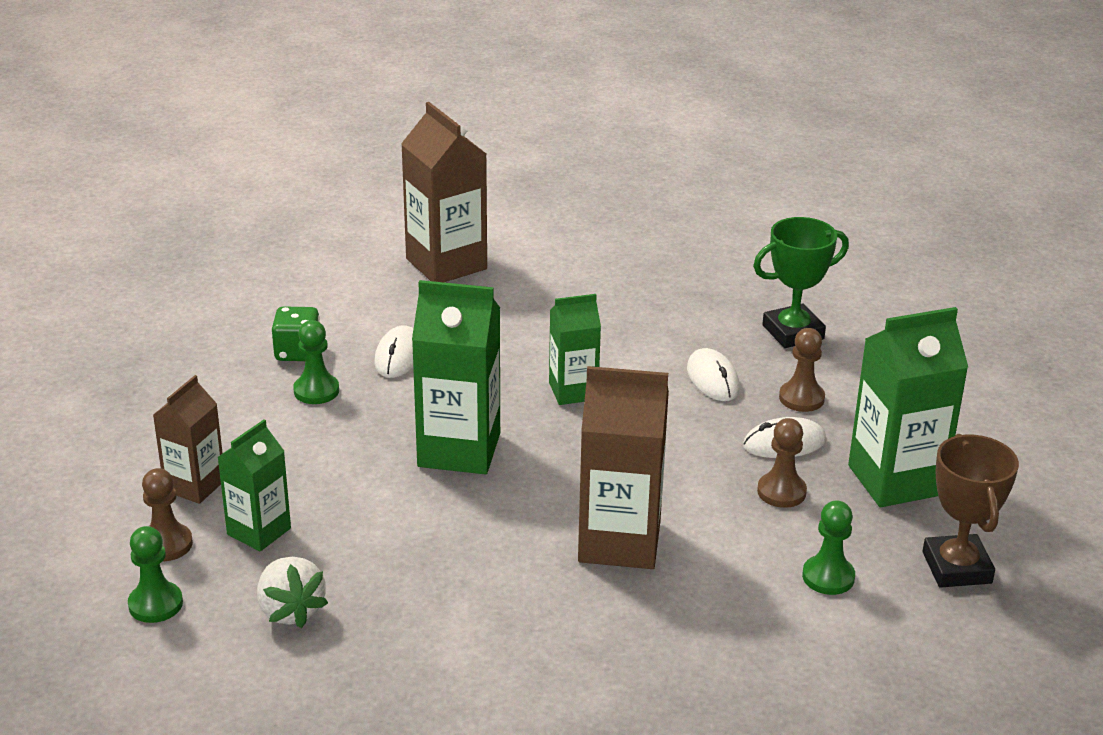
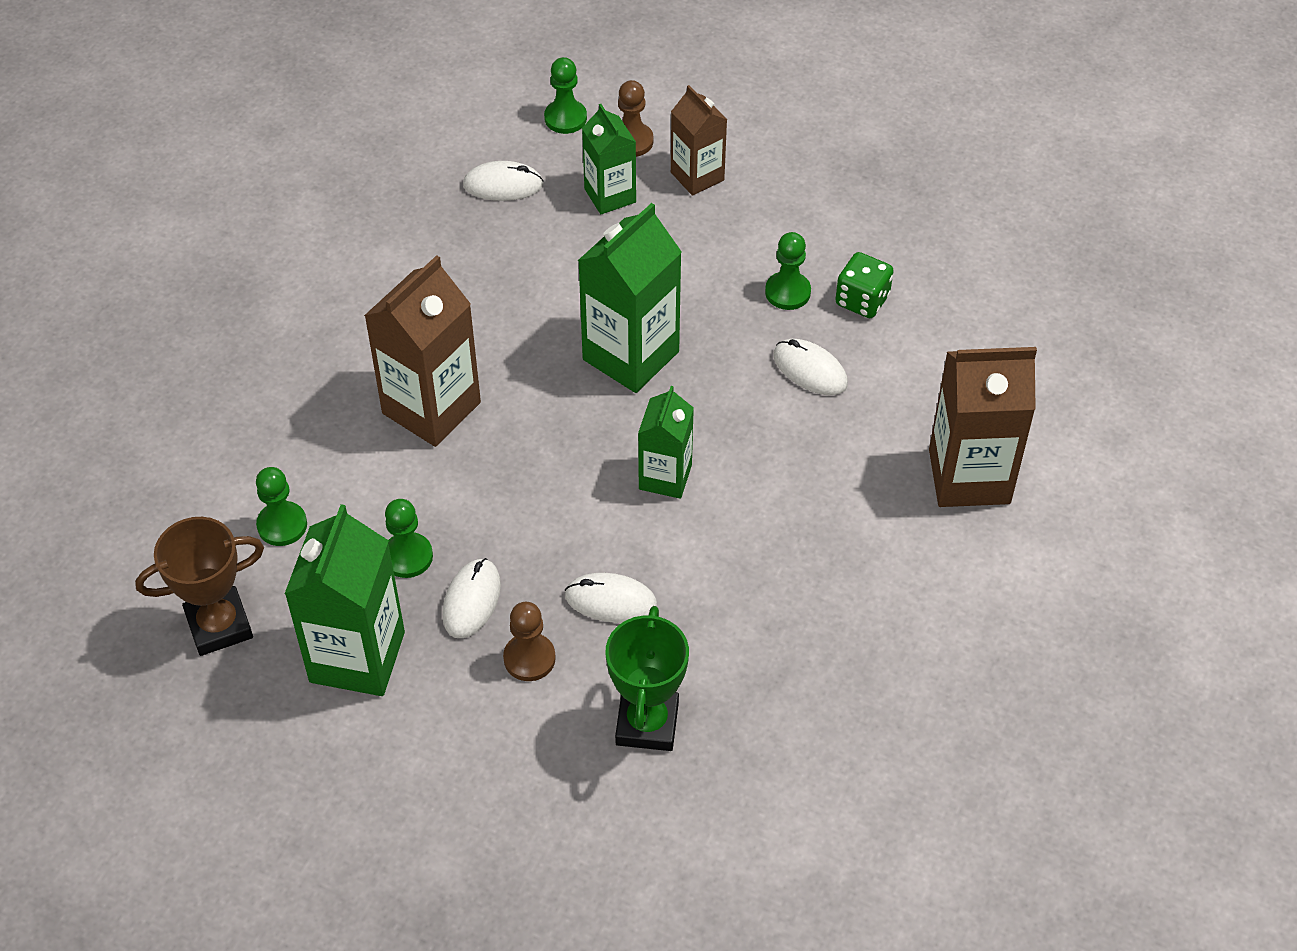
camera: 120 degrees right, 20 degrees up
white strawberry [257,557,328,628] -> white mouse [463,161,544,201]
brown pawn [757,418,807,508] -> green pawn [385,499,433,578]
brown trophy [923,434,1019,588] -> brown trophy turned 45 degrees counterclockwise [135,517,264,656]

